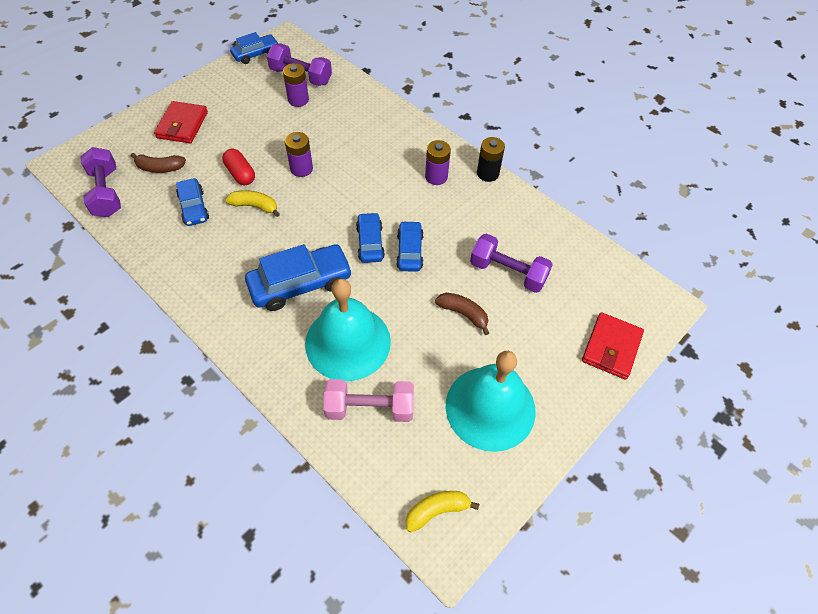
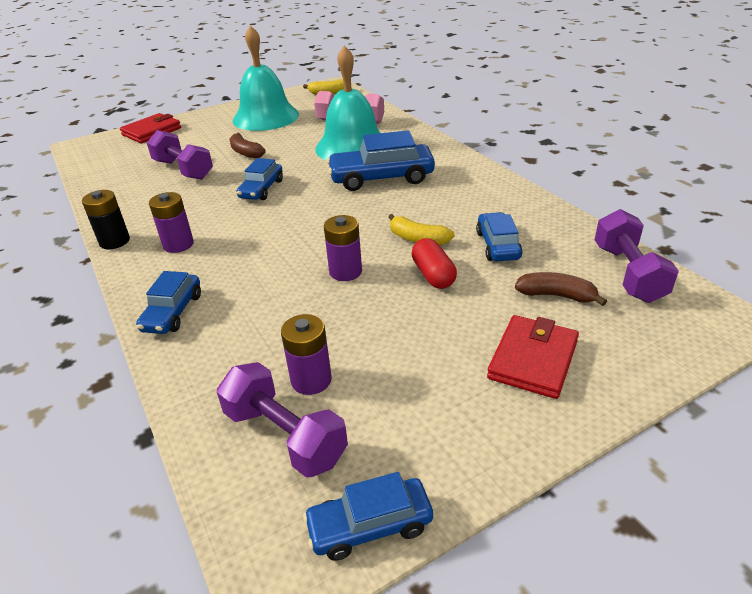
camera: 160 degrees left, 20 degrees down
blue car [356,212,385,263] -> blue car moved to [136,271,201,334]

